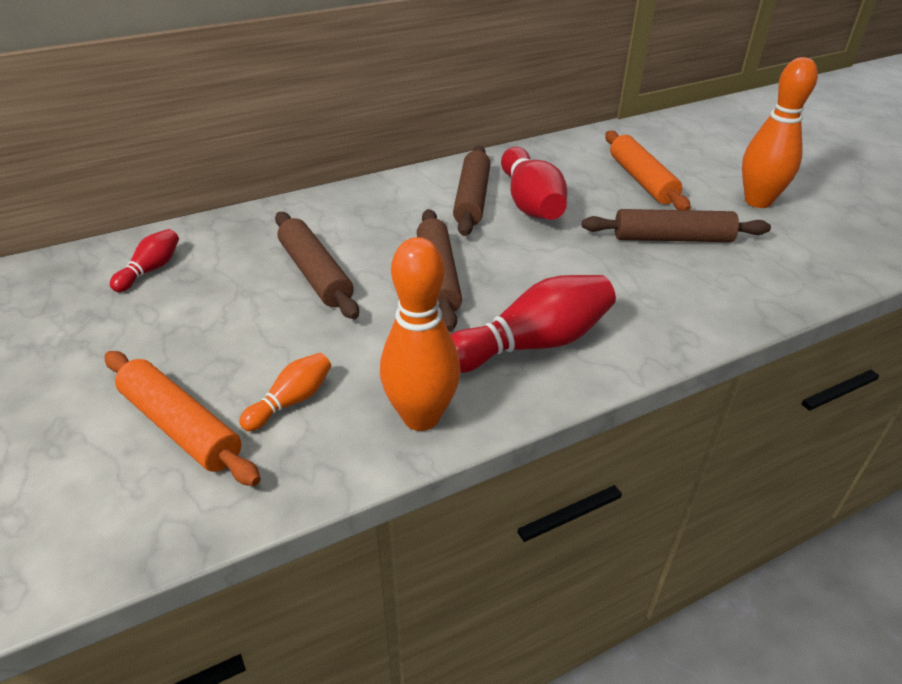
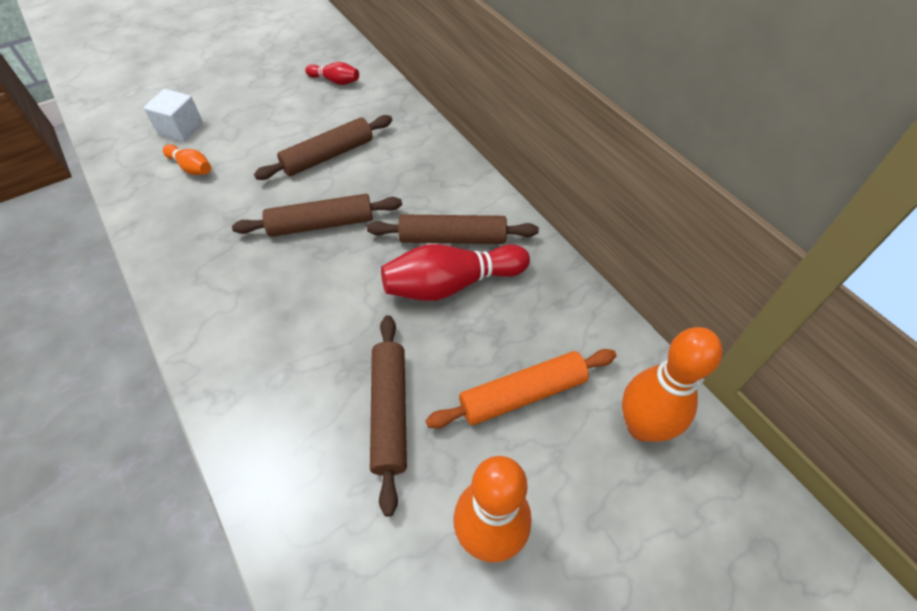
camera: 85 degrees right, 15 degrees up
orange rolling pin [105,351,261,486] -> white cube [143,89,203,142]
orange bowling pin [380,237,461,431] -> orange bowling pin moved to [622,327,722,442]
red bowling pin [451,275,616,373] -> none

